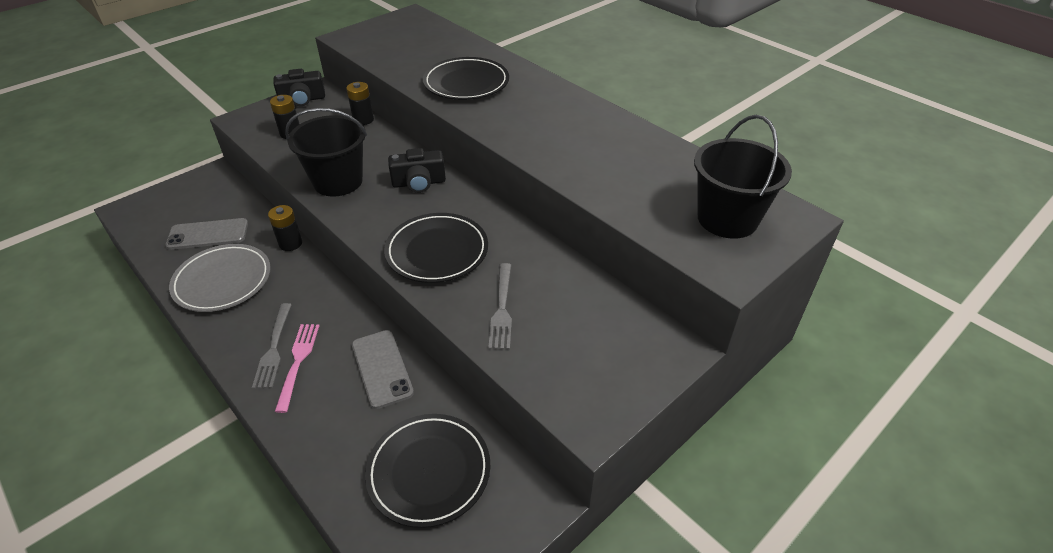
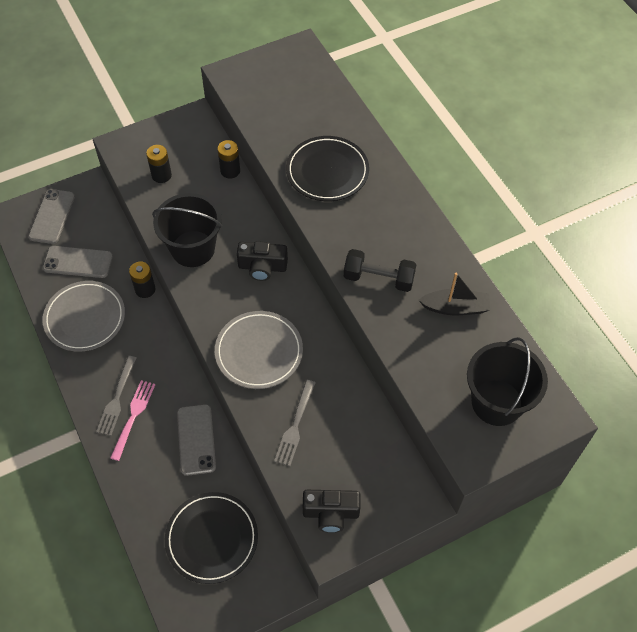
camera: 15 degrees right, 15 degrees up
black camera [273,69,325,106] -> black camera moved to [303,490,361,533]
black plate [384,213,488,283] -> grey plate [215,311,303,389]
none -> grey phone [28,189,75,244]
none -> black dumbbell [344,249,417,292]
none -> black boat [419,273,490,315]

